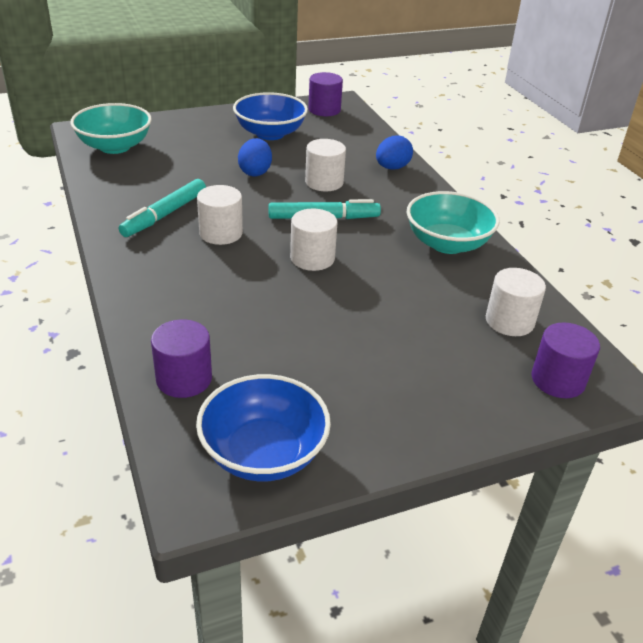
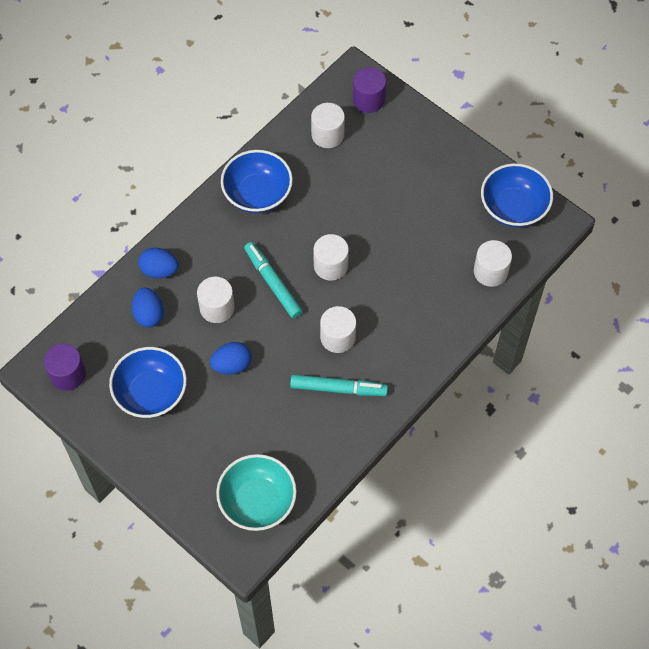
camera: 115 degrees left, 25 degrees up
purple cylinder [151,319,212,398] -> white cylinder [474,240,512,287]
turquoise bowl [407,191,500,254] -> blue bowl [221,150,293,213]
none -> blue egg [132,287,164,328]

